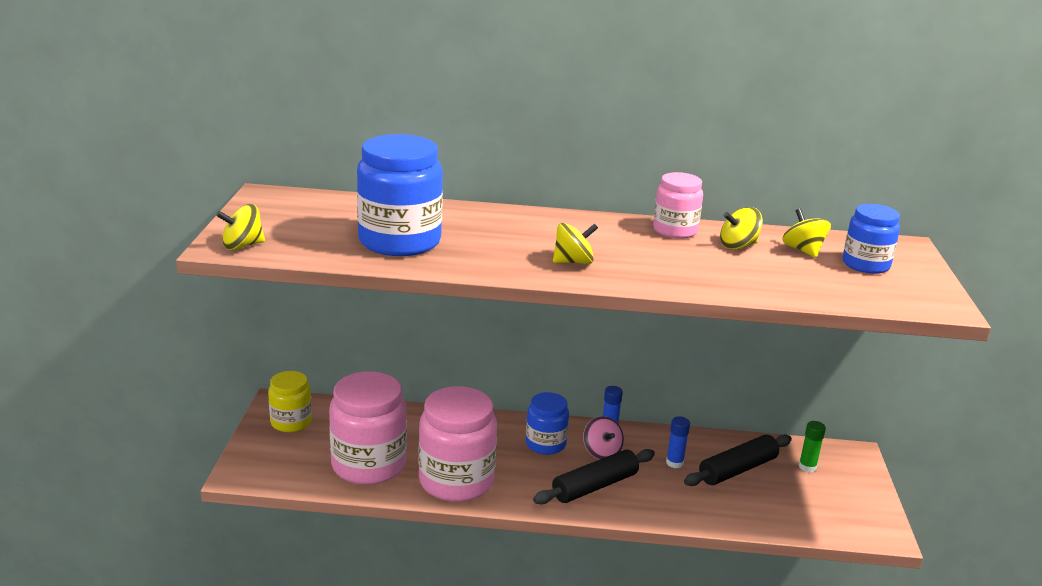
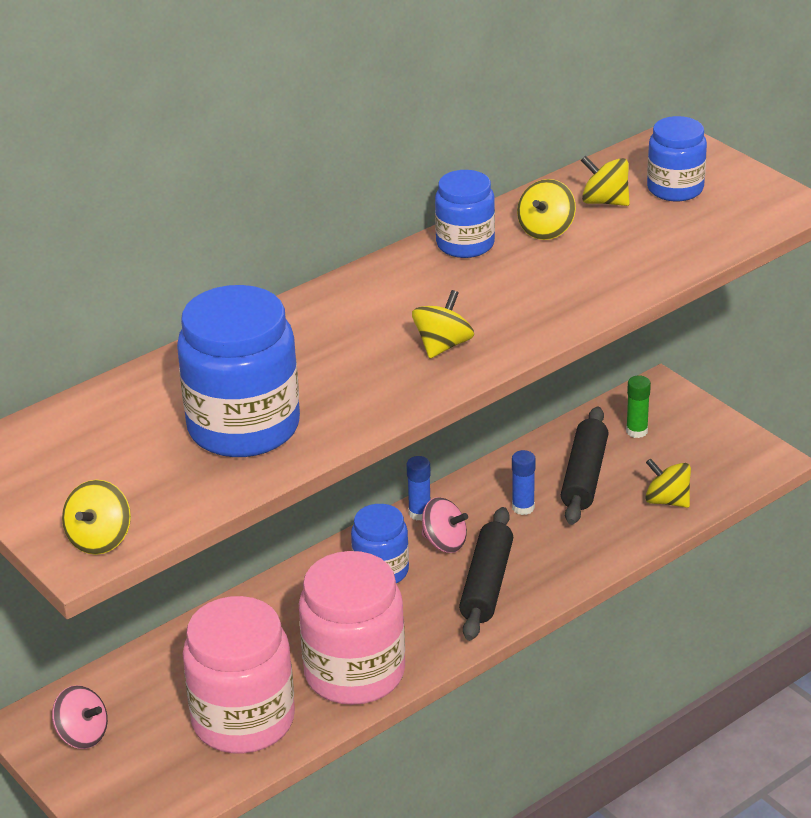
camera: 40 degrees left, 10 degrees up
yellow jar [268,371,312,432] -> pink spinning top [52,685,108,749]
pink jar [653,172,703,239] -> blue jar [435,170,495,258]
none -> yellow spinning top [645,458,691,508]

